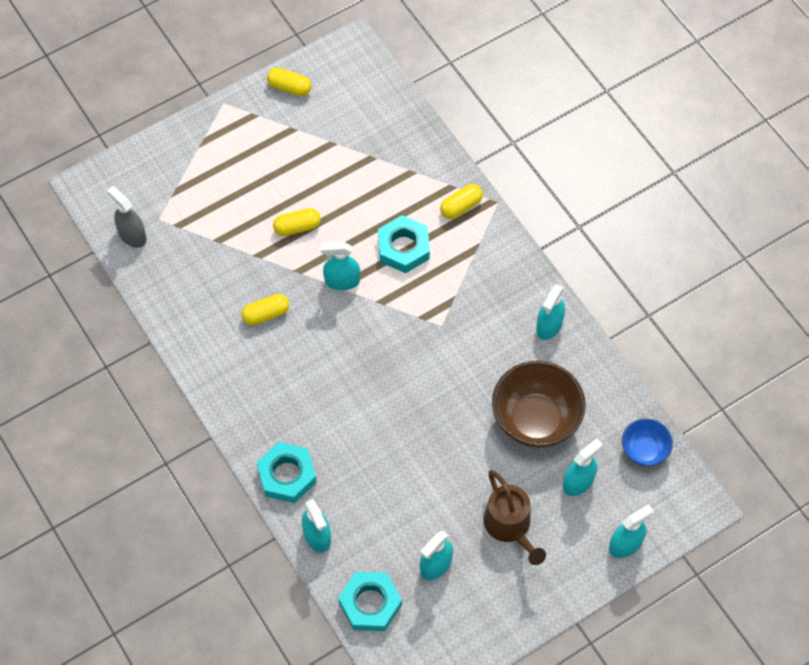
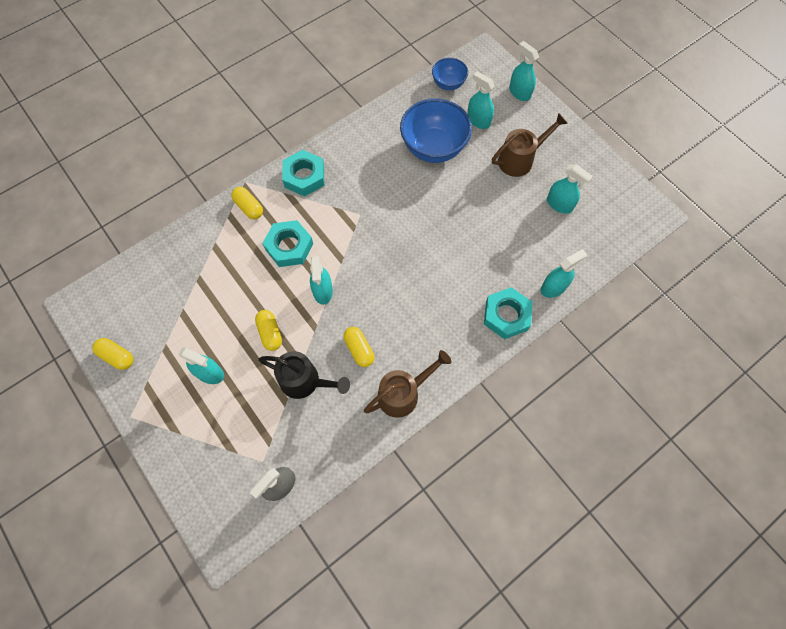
camera: 95 degrees left, 5 degrees up
yellow capsule [267,68,311,96] -> yellow capsule turned 75 degrees counterclockwise [92,338,133,370]
turquoise nut [338,572,402,631] -> turquoise nut moved to [282,150,324,196]
brown bowl [492,361,586,448] -> blue bowl [400,98,472,163]
turquoise spray bottle [536,284,565,340] -> turquoise spray bottle moved to [179,347,224,384]
none -> black watering can [258,351,350,399]
none -> brown watering can [364,350,451,418]

